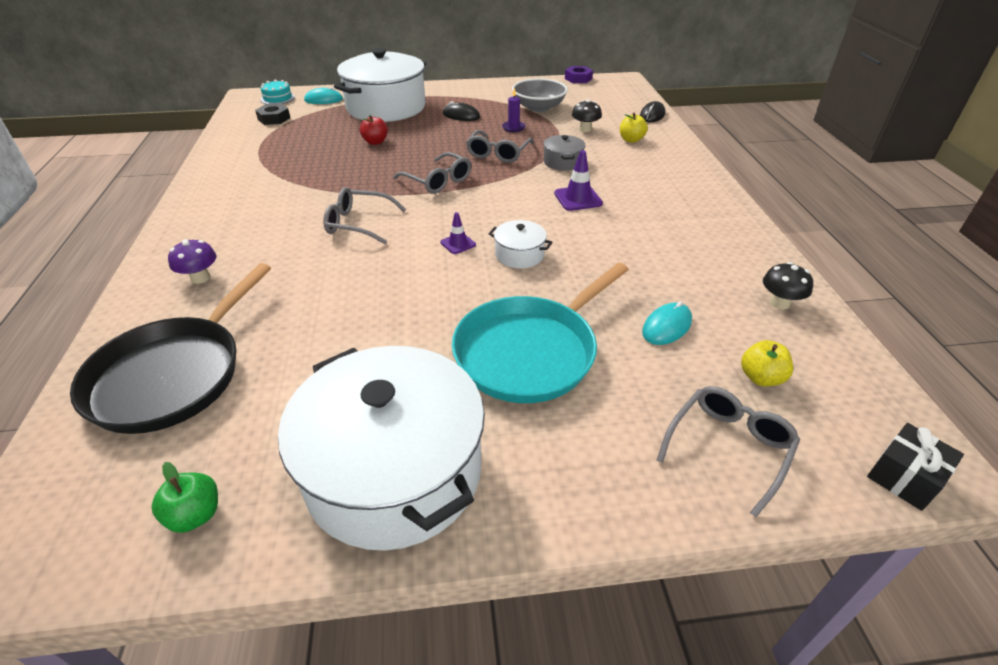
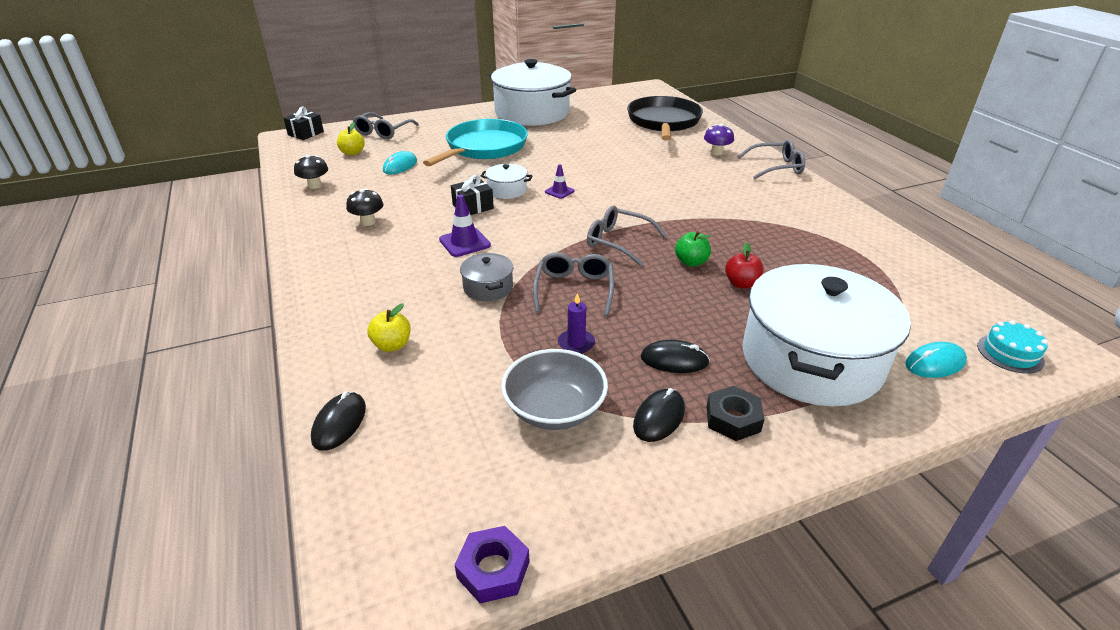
camera: 165 degrees right, 5 degrees down
green apple [152,462,218,533] -> green apple moved to [675,231,711,267]
black nut [255,103,290,125] -> black nut moved to [707,386,764,441]
grey glasses [323,187,406,244] -> grey glasses moved to [738,140,805,180]
black mushroom [572,99,602,132] -> black mushroom moved to [346,189,383,226]
none -> black gift [451,175,494,215]
none -> black mouse [633,388,685,442]

